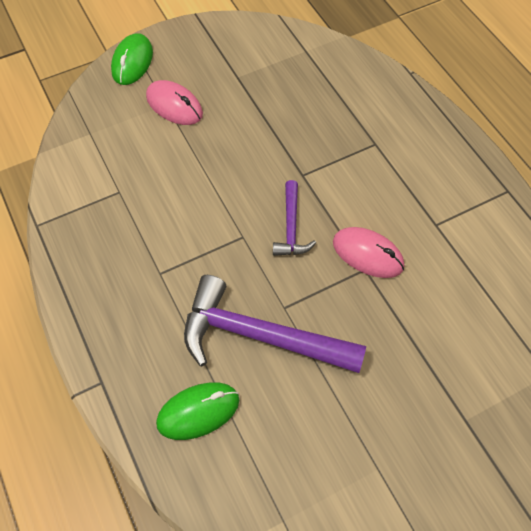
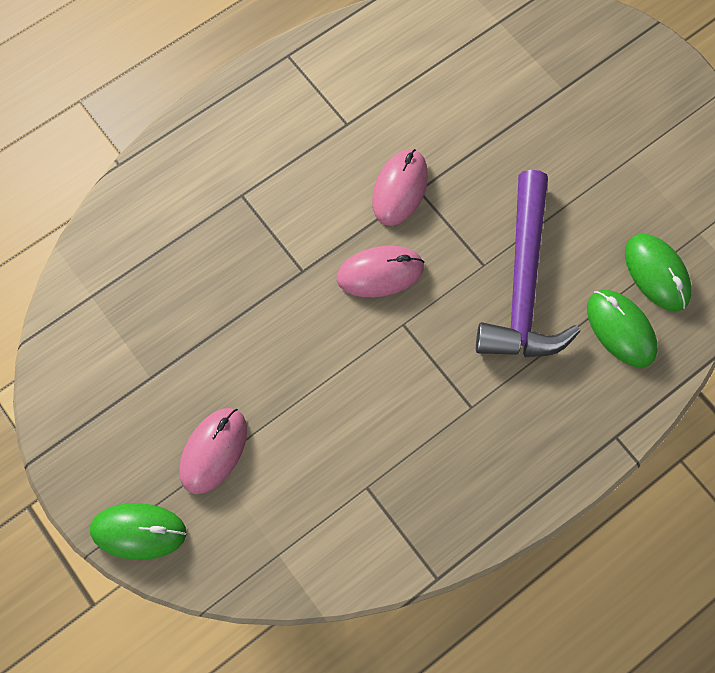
camera: 100 degrees left, 10 degrees up
purple hammer [273,180,316,256] -> pink mouse [337,246,424,297]
none -> green mouse [625,234,692,311]

